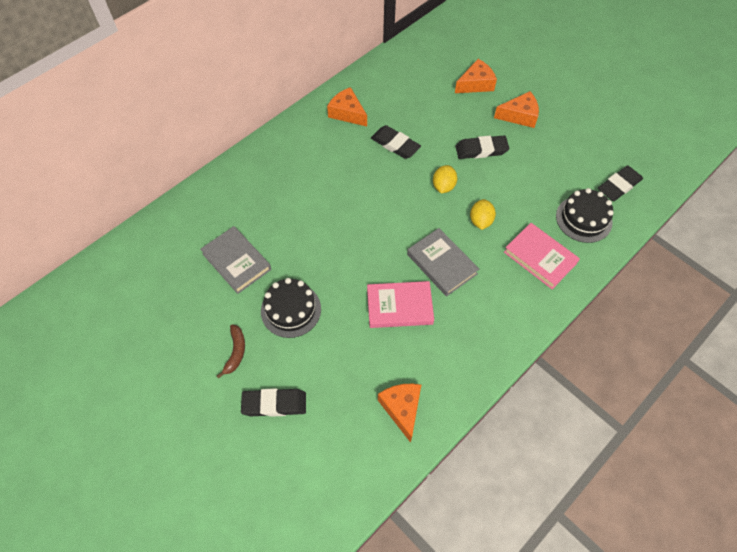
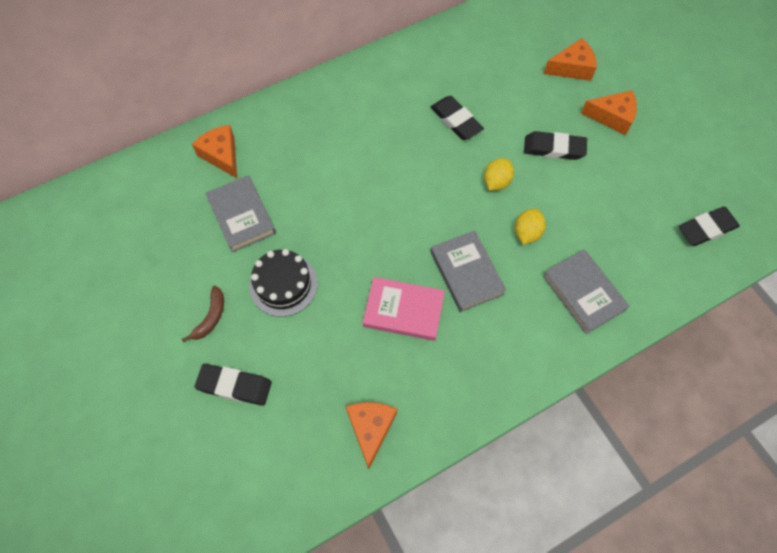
camera: 15 degrees right, 5 degrees up
orange cheese [327,87,367,126] -> orange cheese moved to [192,125,237,178]
pink book [504,223,580,289] -> grey book [543,249,630,334]
black cake [556,188,614,243] -> none

